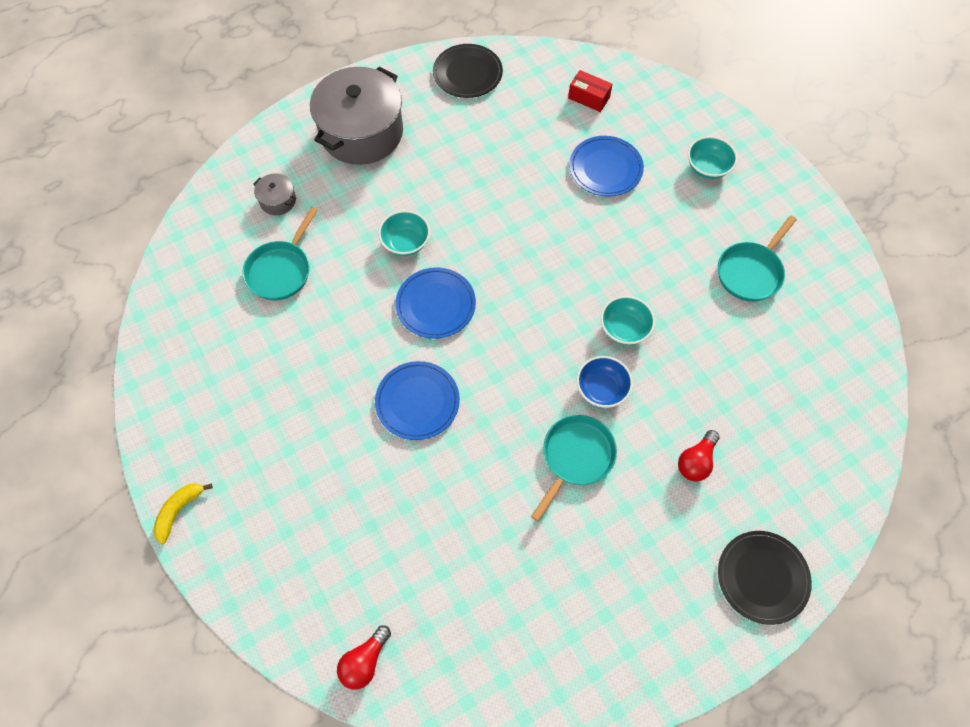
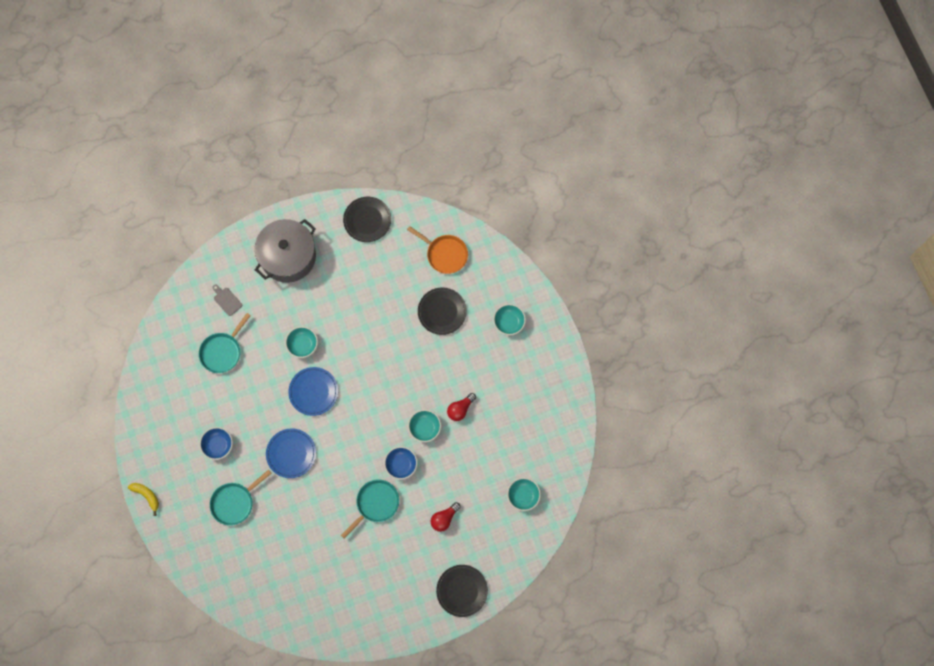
camera: 10 degrees right, 10 degrees up
yellow banana [153,483,213,544] -> yellow banana turned 90 degrees clockwise [128,483,159,516]
grey pot [253,173,296,215] -> grey cutting board [212,285,242,316]
red light bulb [337,626,391,690] -> red light bulb moved to [447,393,476,421]
red box [568,70,612,112] -> orange pan [407,226,468,274]
blue plate [569,136,644,197] -> black plate [418,288,467,335]
turquoise pan [718,216,797,302] -> turquoise pan moved to [210,470,272,526]
none -> blue bowl [199,427,233,460]
none -> turquoise bowl [507,478,541,511]

